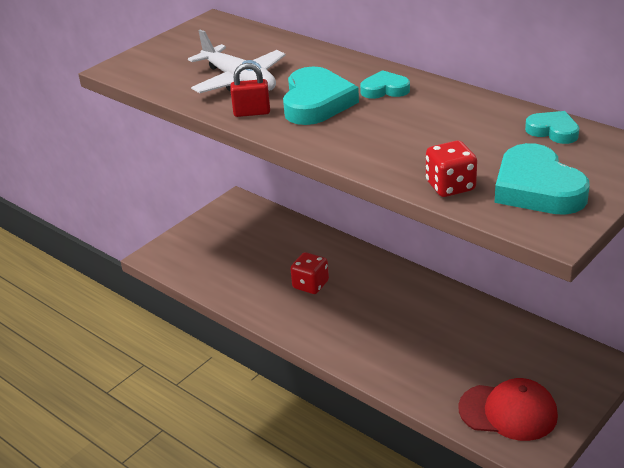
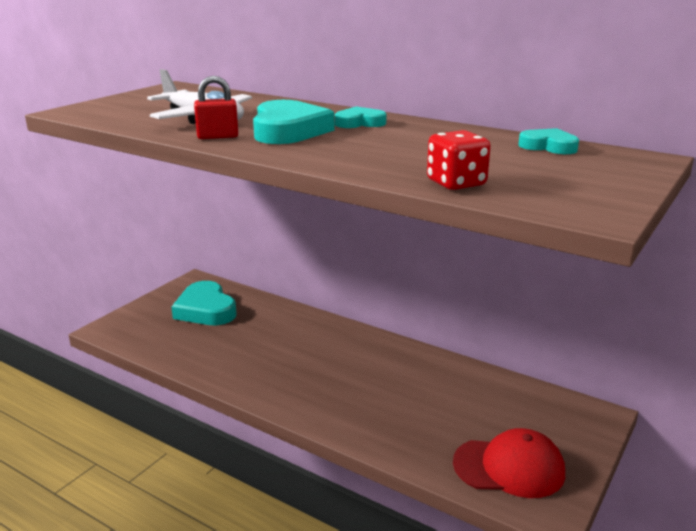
camera: 10 degrees left, 10 degrees down
red dice [291,252,329,294] -> none
turquoise heart [494,143,590,215] -> turquoise heart moved to [171,281,237,325]

